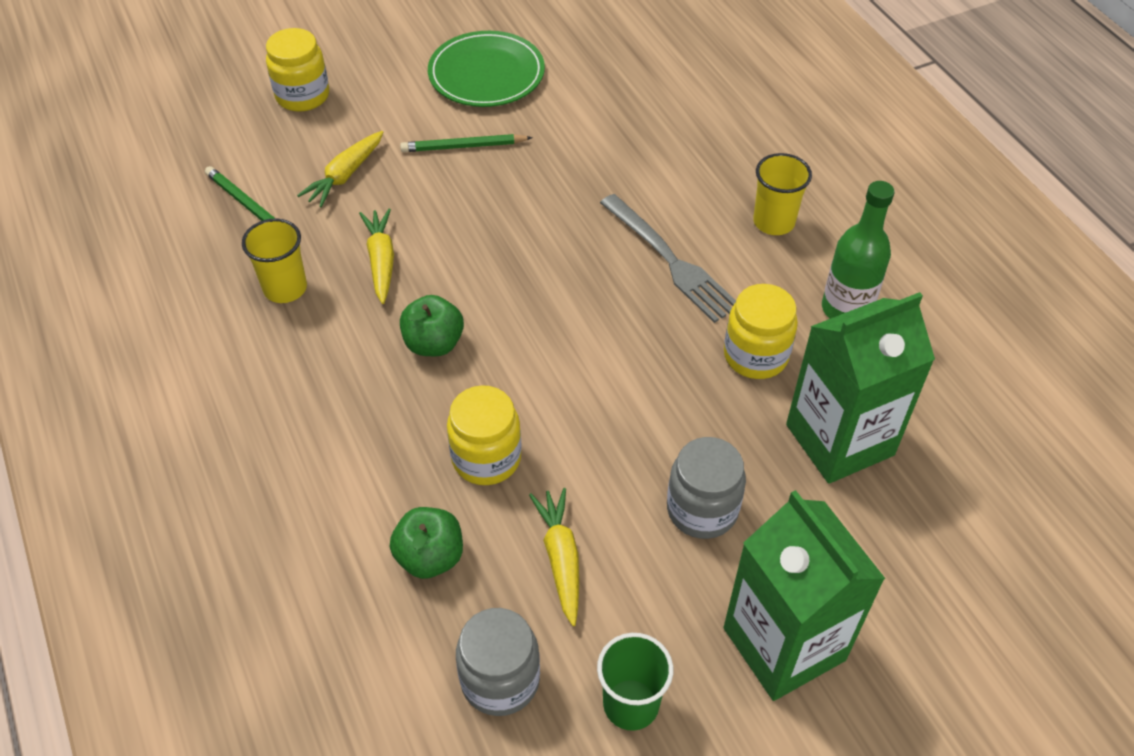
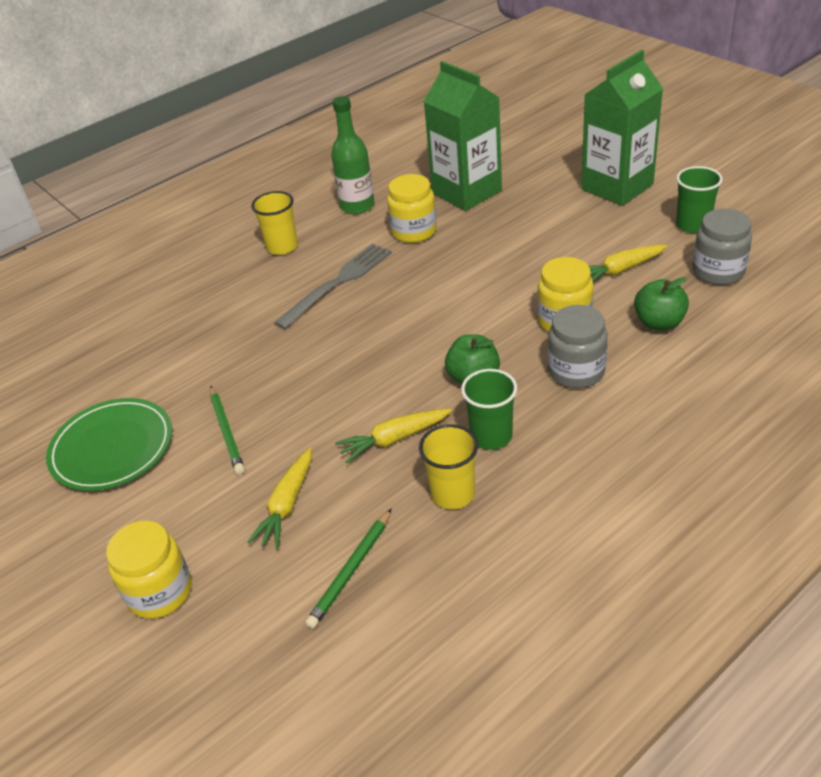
camera: 100 degrees left, 10 degrees down
yellow carrot [297,131,383,207] -> yellow carrot turned 90 degrees clockwise [247,448,311,549]
grey jar [667,437,746,539] -> grey jar moved to [548,305,608,388]
none -> green cup [461,369,517,450]

